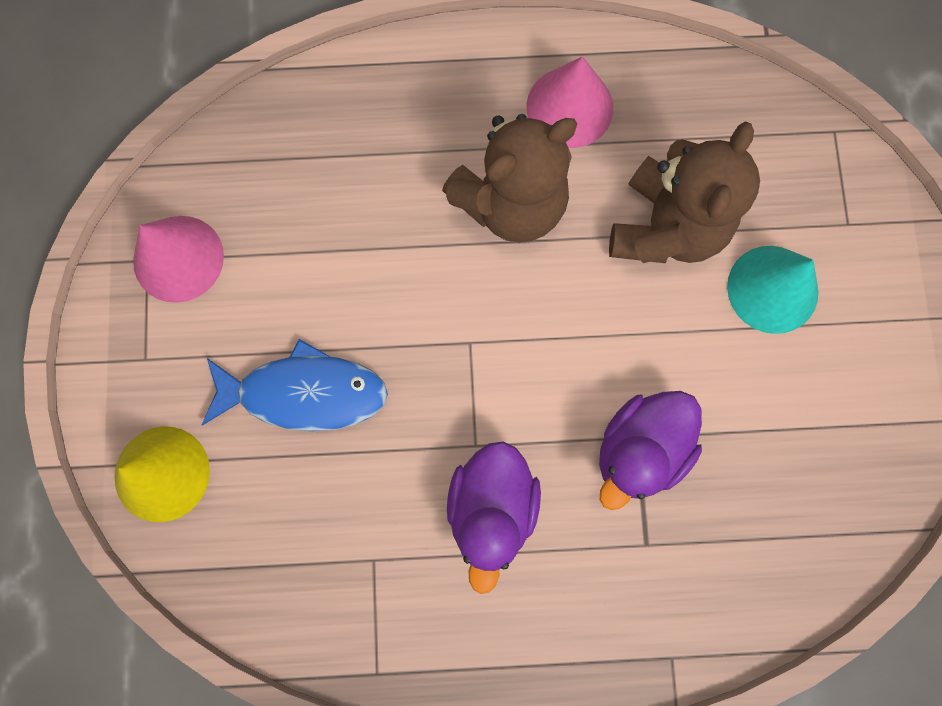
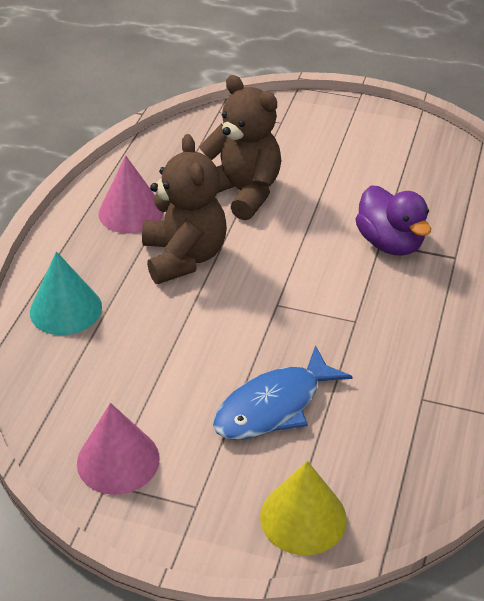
camera: 70 degrees left, 35 degrees down
blue fish [202,339,388,431] -> blue fish turned 150 degrees counterclockwise [213,345,353,440]
purple duck [447,441,541,594] -> none
turquoise cone [727,246,819,334] -> turquoise cone moved to [30,251,102,335]

